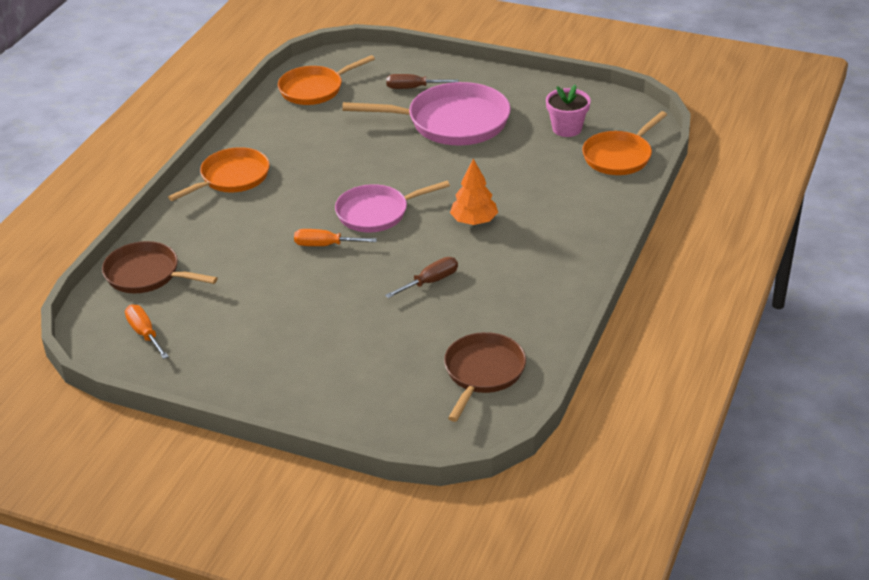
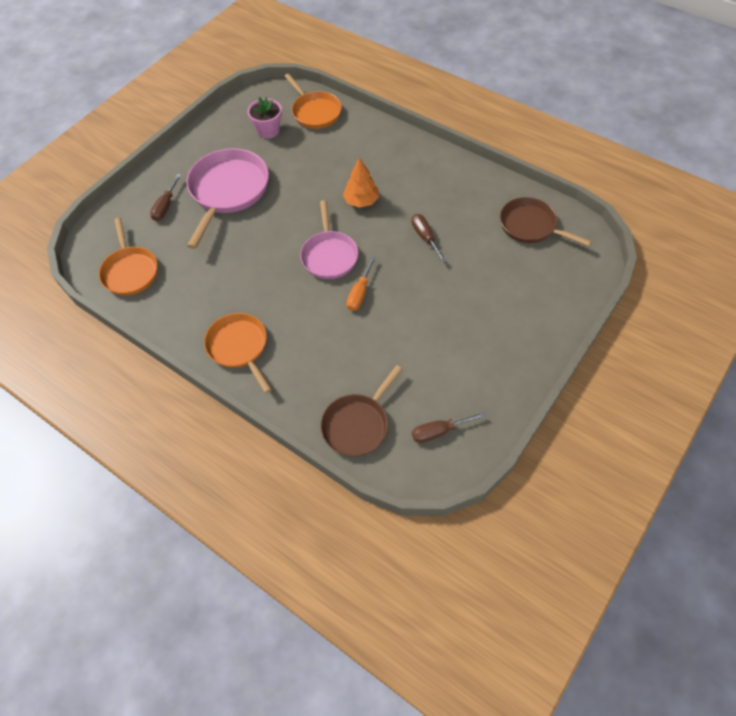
camera: 75 degrees left, 20 degrees up
orange screwdriver [125,304,169,359] -> brown screwdriver [412,412,485,443]

